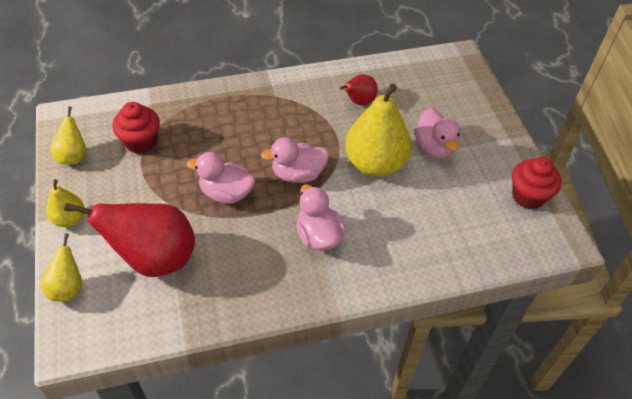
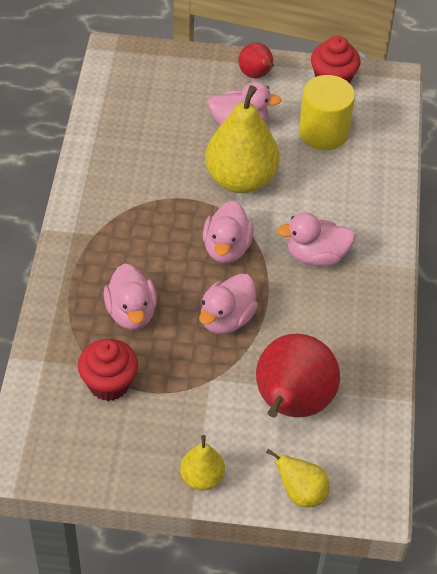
camera: 70 degrees left, 0 degrees up
yellow pear [50,106,86,164] -> none
red pear [340,74,378,106] -> red pear moved to [239,42,274,78]
none -> pink duck [104,263,157,330]
none -> yellow cylinder [299,75,355,150]

